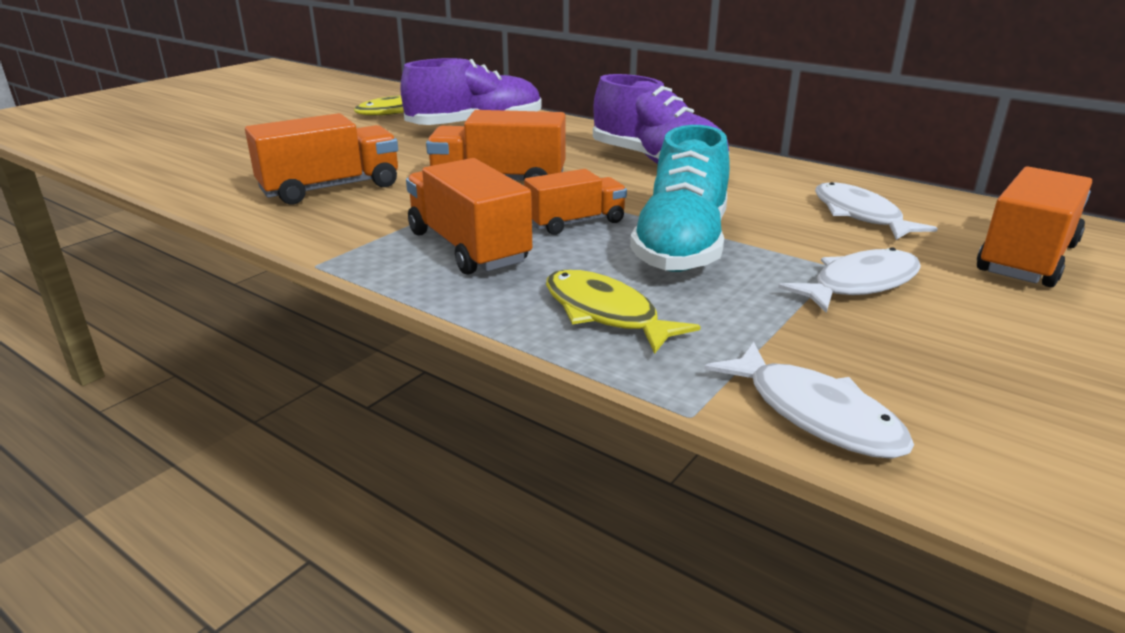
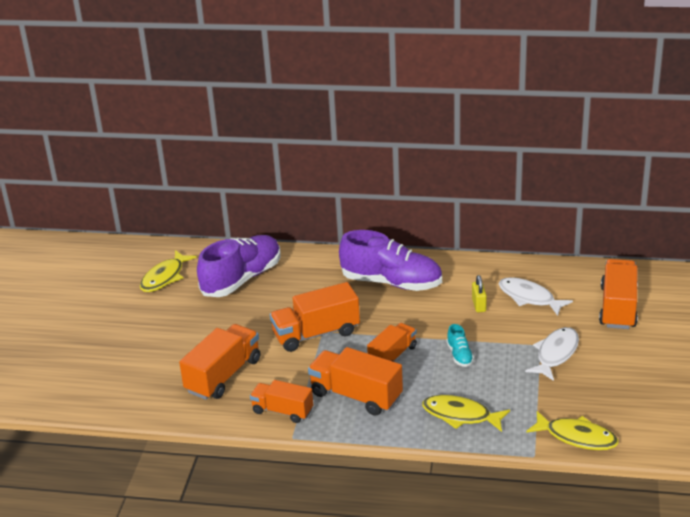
camera: 25 degrees left, 5 degrees up
turquoise shoe [630,125,730,272] -> turquoise shoe [447,324,474,367], size x0.43
white fish [704,342,914,459] -> yellow fish [526,411,619,450]
none -> orange truck [250,380,313,423]
none -> yellow padlock [472,275,487,312]

